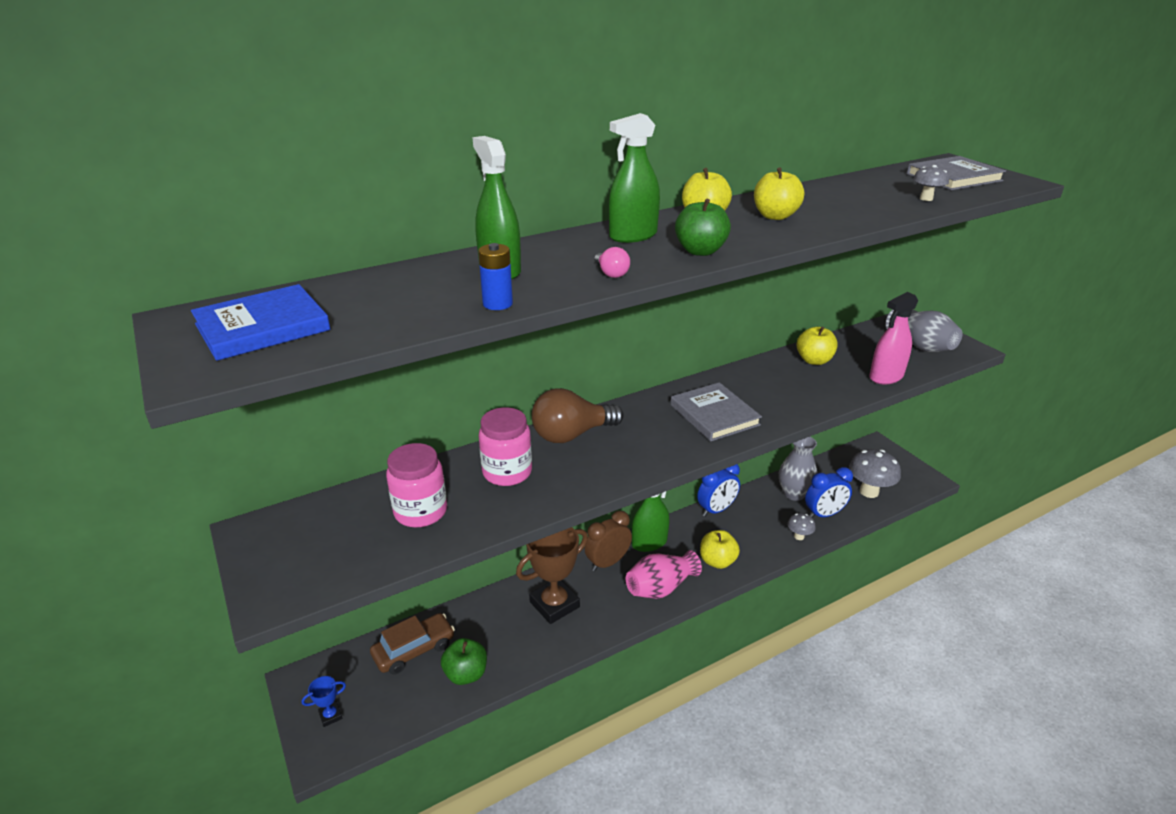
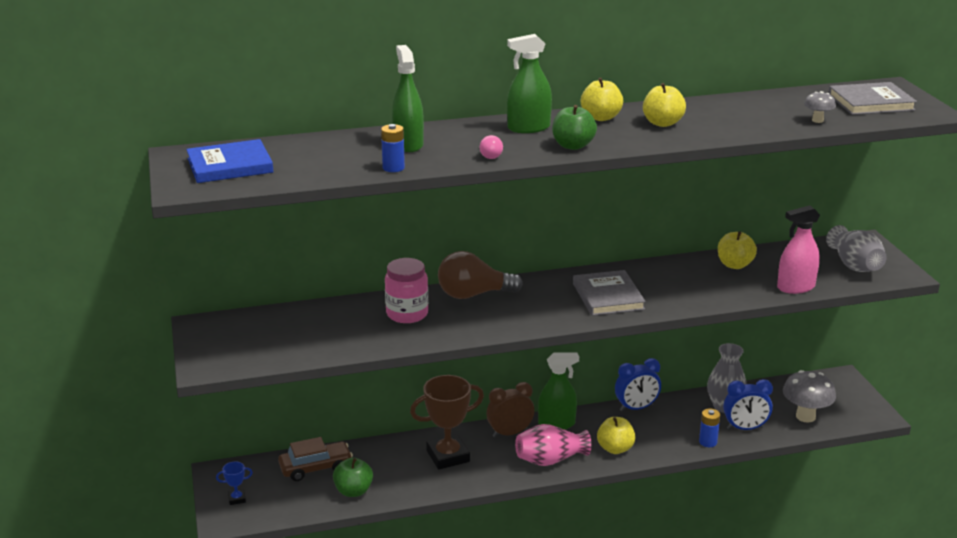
camera: 15 degrees right, 5 degrees down
pink jar [386,443,447,527] -> none
grey mushroom [787,513,816,540] -> blue battery [699,408,720,447]

